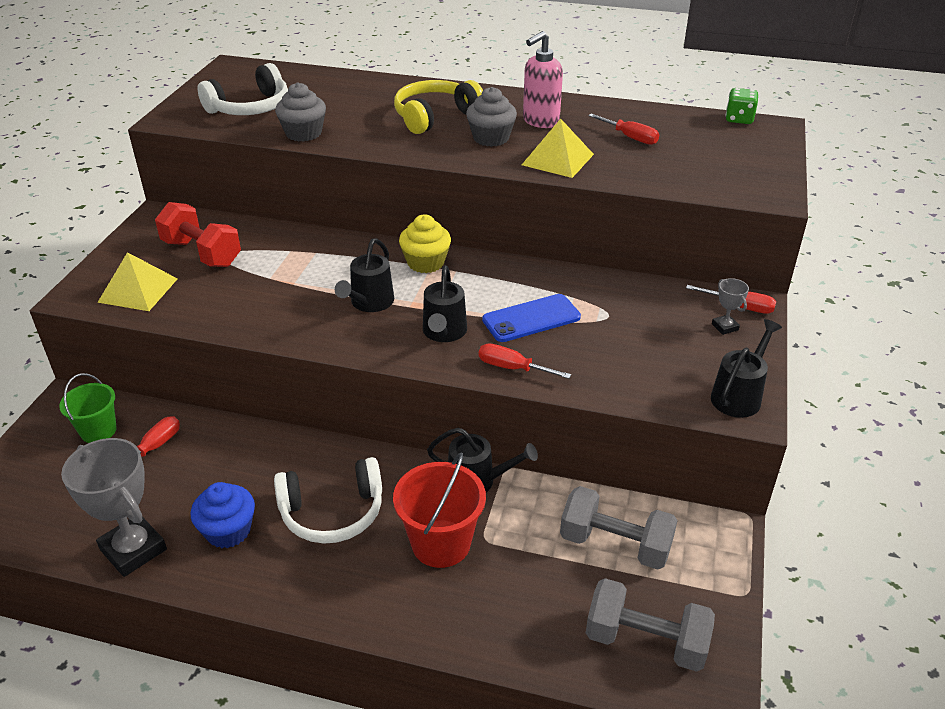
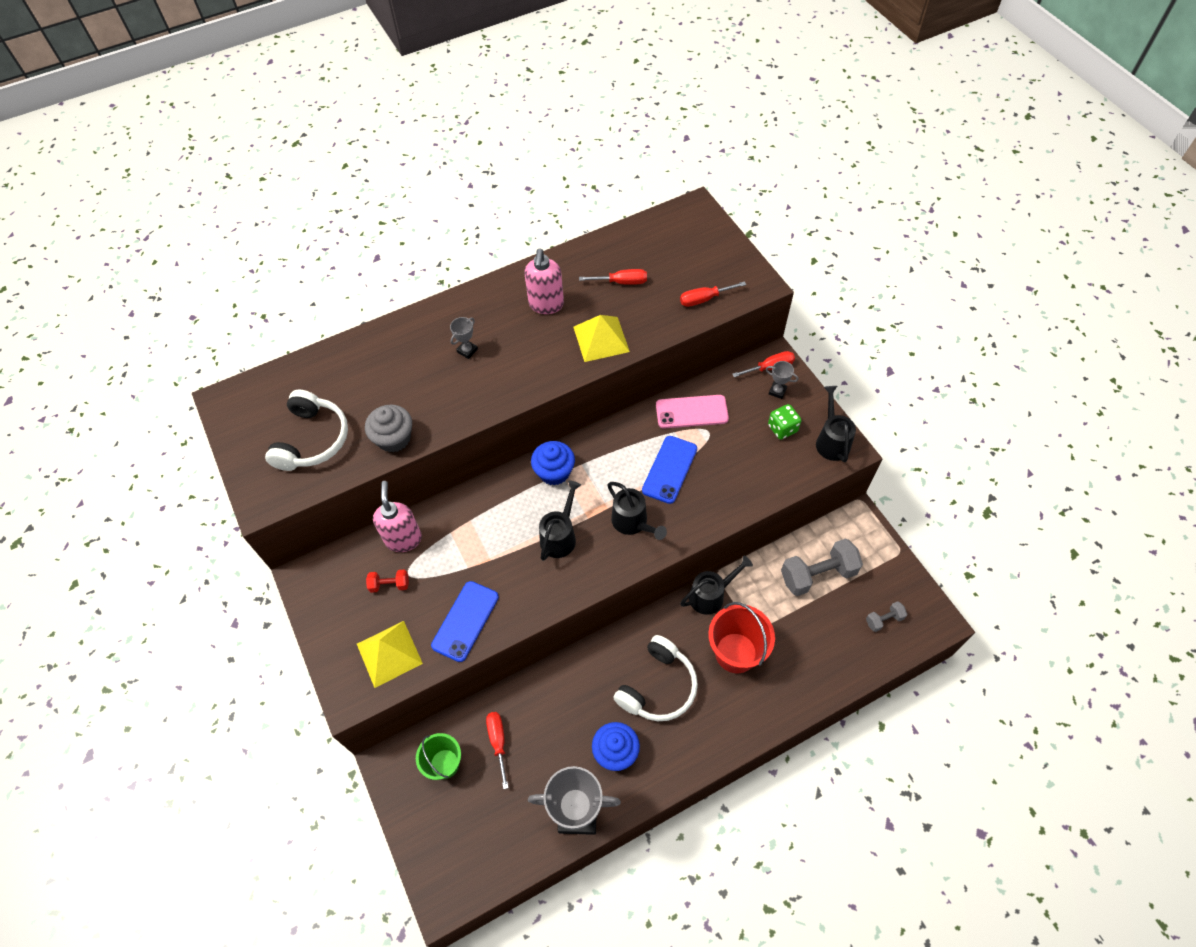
camera: 40 degrees left, 20 degrees up
red dumbbell [155,202,241,267] -> red dumbbell [366,570,409,593], size x0.49
black watering can [335,238,394,312] -> black watering can turned 135 degrees counterclockwise [539,481,581,561]
yellow headphones [394,80,483,134] -> grey trophy [450,317,478,359]
yellow cupcake [399,215,451,273] -> blue cupcake [531,441,575,485]
grey cupcake [466,87,517,147] -> none
red screwdriver [479,343,571,379] -> red screwdriver moved to [680,281,746,307]
grey dumbbell [586,578,715,672] -> grey dumbbell [866,601,907,632], size x0.49
green dice [726,88,758,124] -> green dice moved to [768,404,801,440]
none -> pink soap dispenser [373,481,422,552]
none -> blue phone [431,581,499,662]
none -> pink phone [656,395,729,429]

